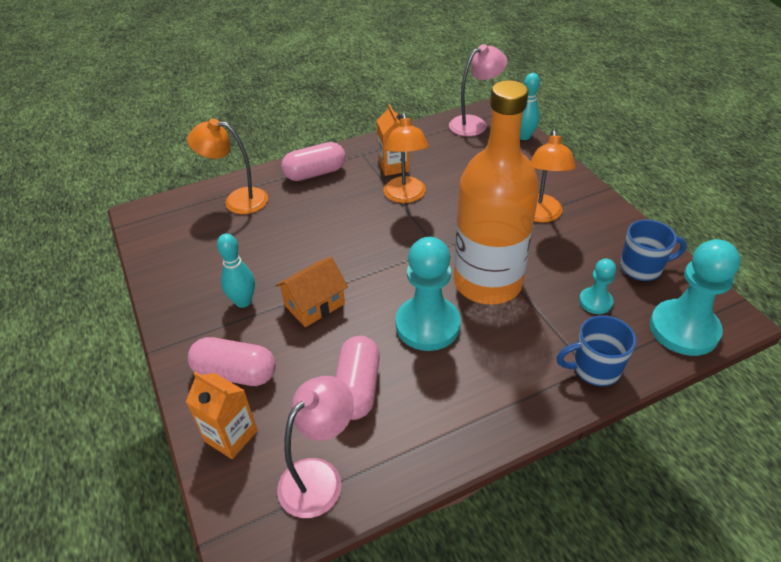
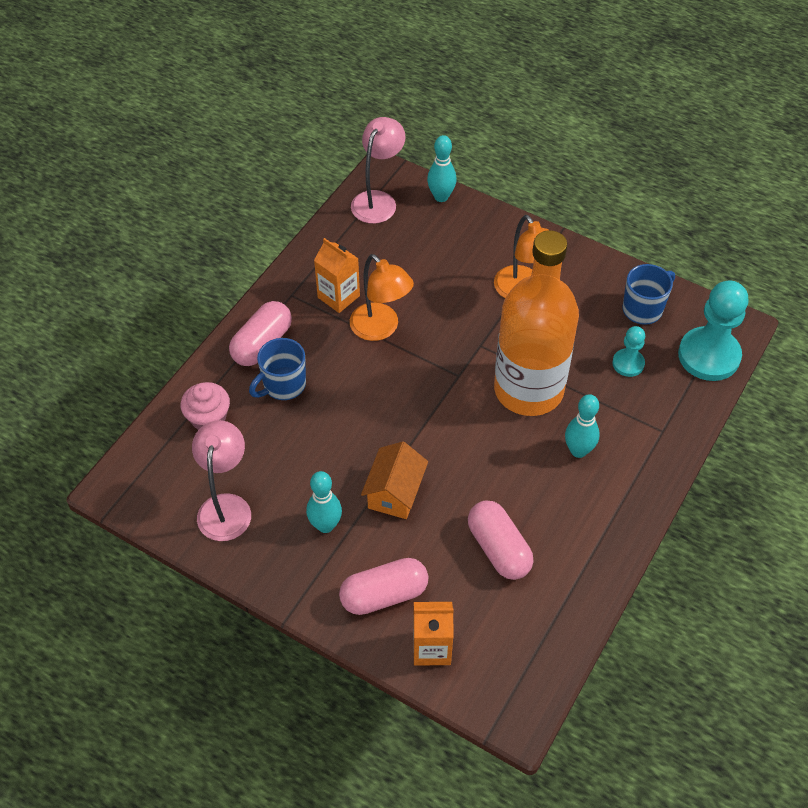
camera: 35 degrees left, 10 degrees up
orange lamp [187,119,268,214] -> pink cupcake [181,382,230,430]
pink lamp [277,376,354,518] -> pink lamp moved to [192,420,251,541]
turquoise pawn [396,237,461,351] -> none
blue mug [556,315,636,386] -> blue mug moved to [249,338,306,400]
none -> turquoise bowling pin [565,394,600,458]

